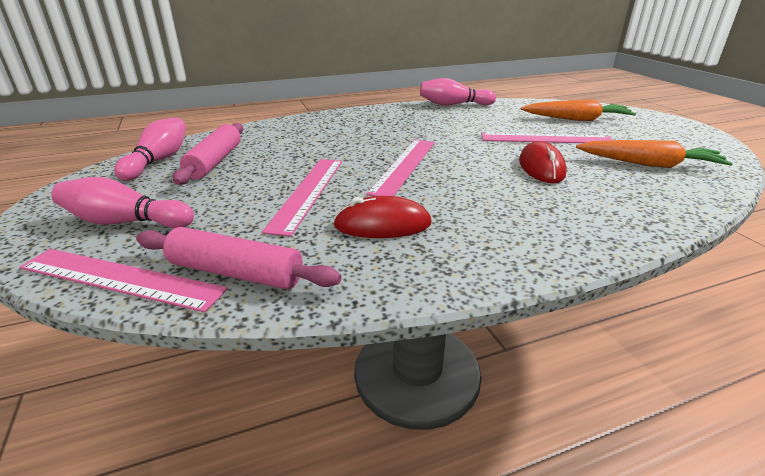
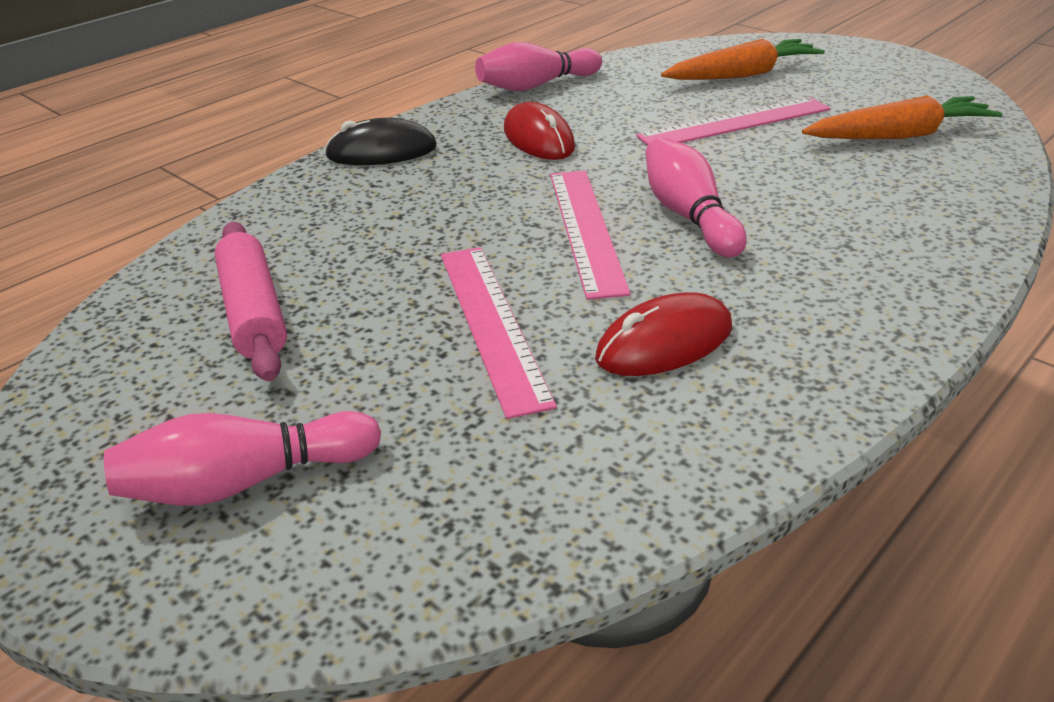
camera: 25 degrees left, 5 degrees up
pink ruler [20,249,228,312] -> none
pink bowling pin [114,117,186,181] -> pink bowling pin moved to [645,137,747,258]
pink rolling pin [136,227,341,289] -> none
red mouse [519,141,567,183] -> red mouse moved to [504,102,575,160]
none -> black mouse [325,118,437,165]

